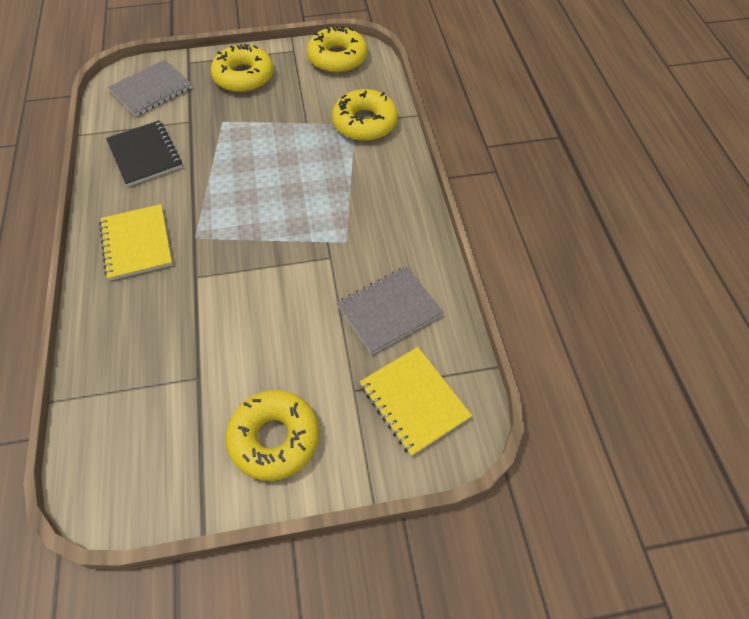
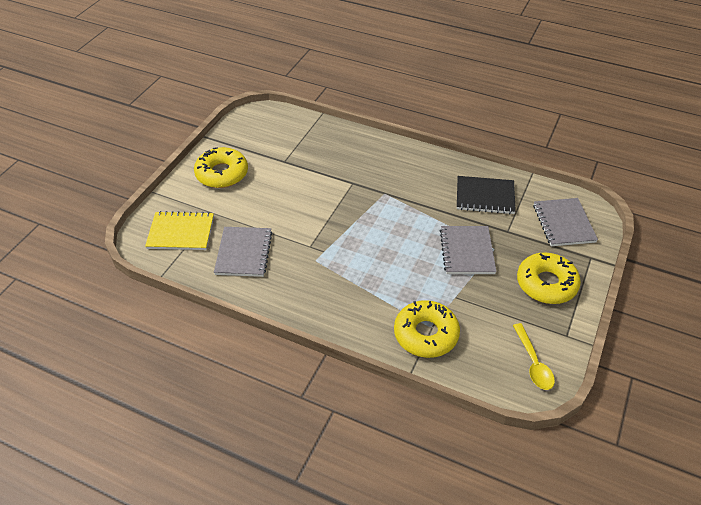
camera: 125 degrees right, 10 degrees down
yellow notebook [99,204,173,281] -> none
yellow donut [307,26,367,73] -> yellow spoon [513,323,555,390]
none -> grey notebook [440,226,497,274]

